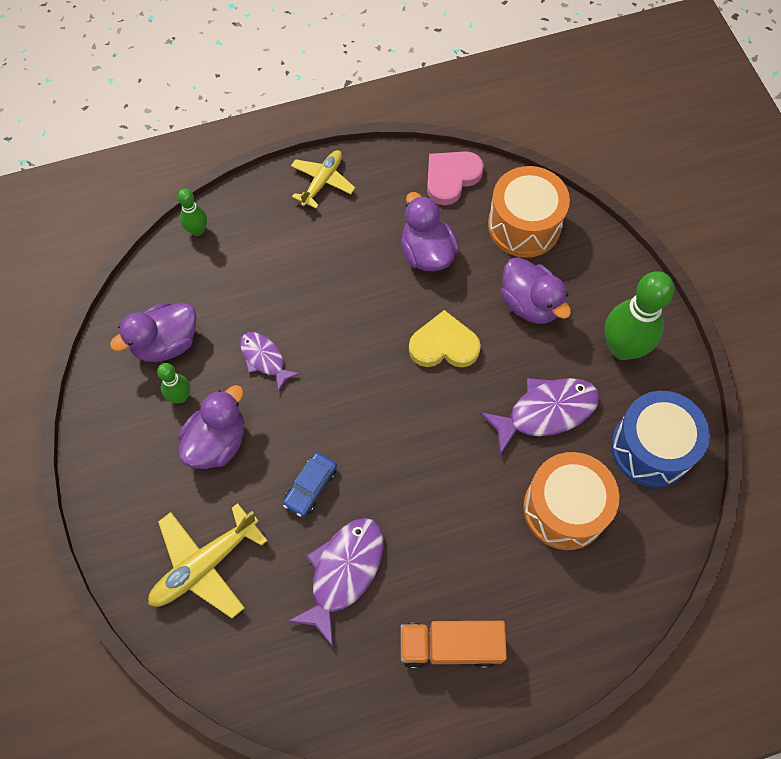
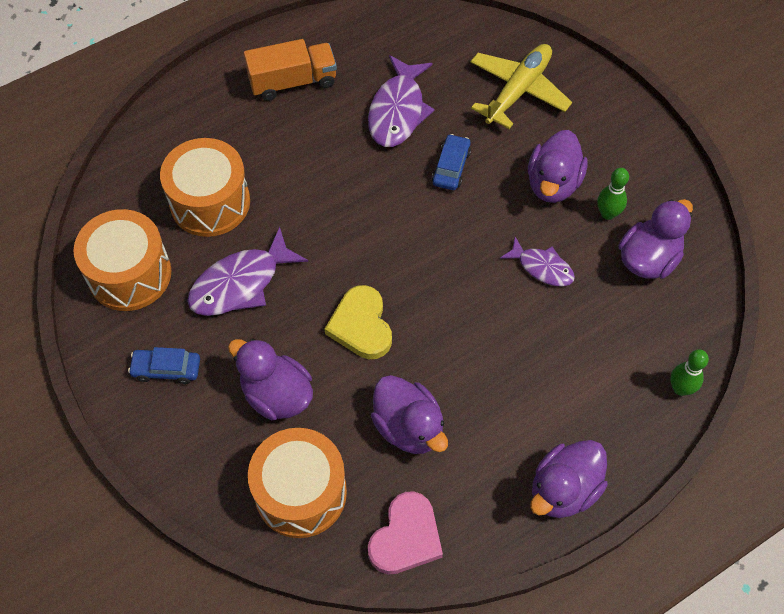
camera: 165 degrees right, 5 degrees down
yellow plane [291,150,355,209] -> purple duck [530,440,608,518]
yellow heart [409,310,481,367] -> yellow heart turned 90 degrees clockwise [325,285,392,359]
green bowling pin [605,271,675,360] -> blue car [128,347,200,384]
blue drum [611,391,710,488] -> orange drum [74,209,172,311]

